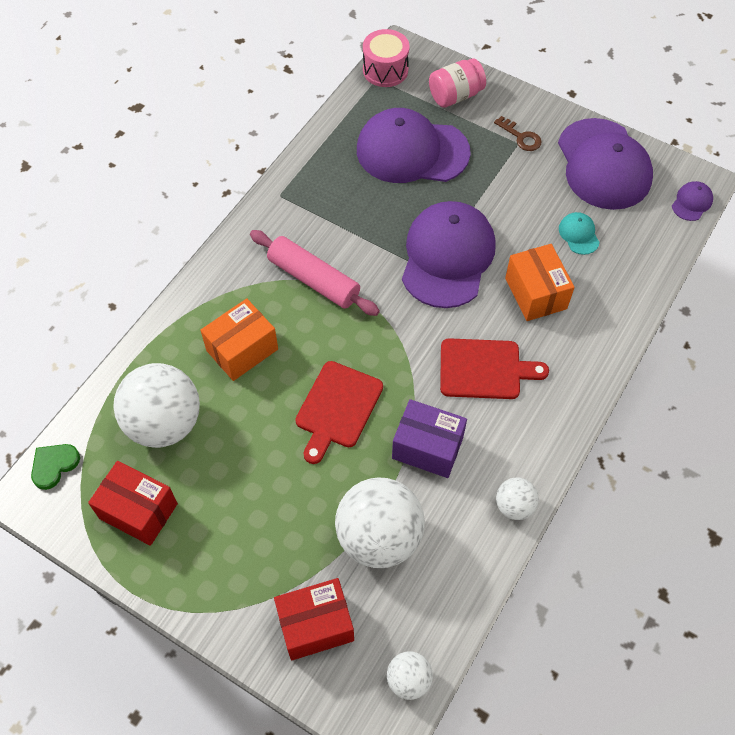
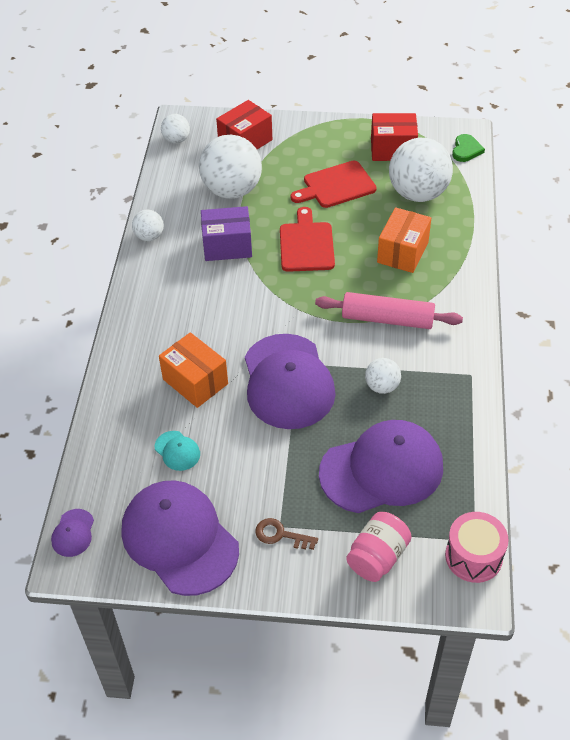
camera: 155 degrees right, 10 degrees down
red cutting board [440,338,549,399] -> red cutting board moved to [291,160,377,208]
none -> white ball [365,358,401,394]

